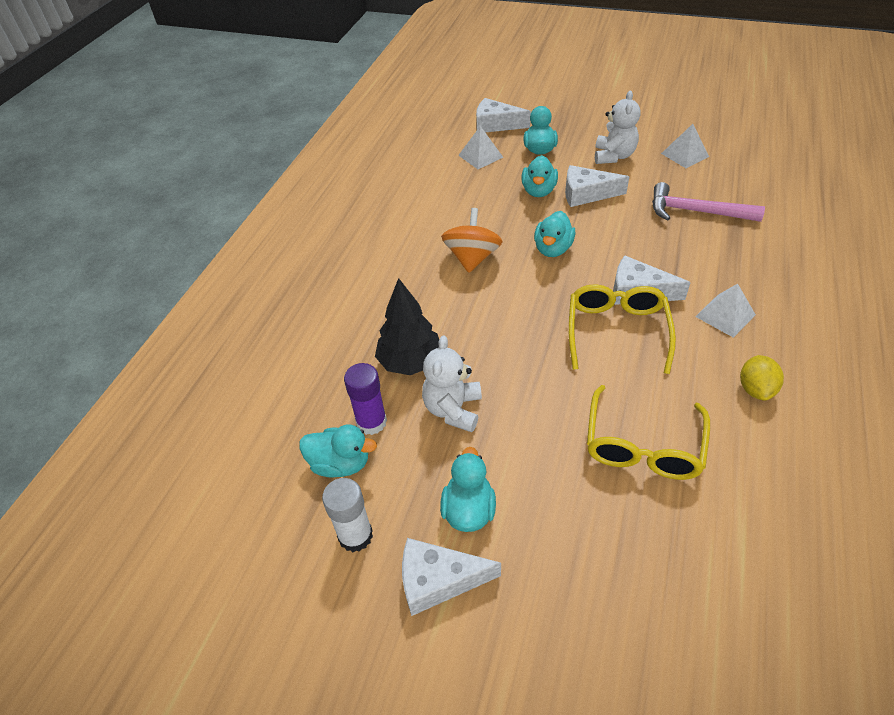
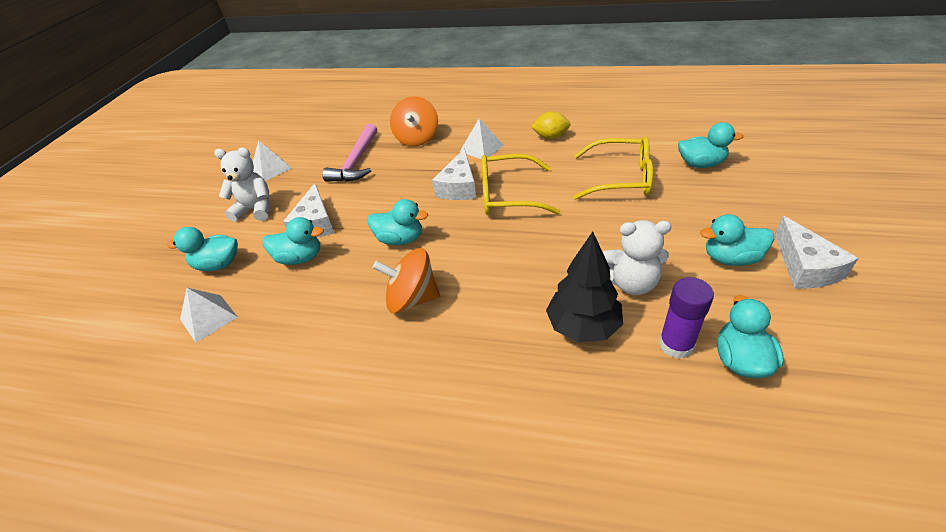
camera: 95 degrees left, 5 degrees down
white glue stick [322,478,373,552] -> none
white cheese [476,98,531,132] -> none
none -> orange spinning top [390,96,438,146]
none -> turquoise duck [678,122,743,168]

